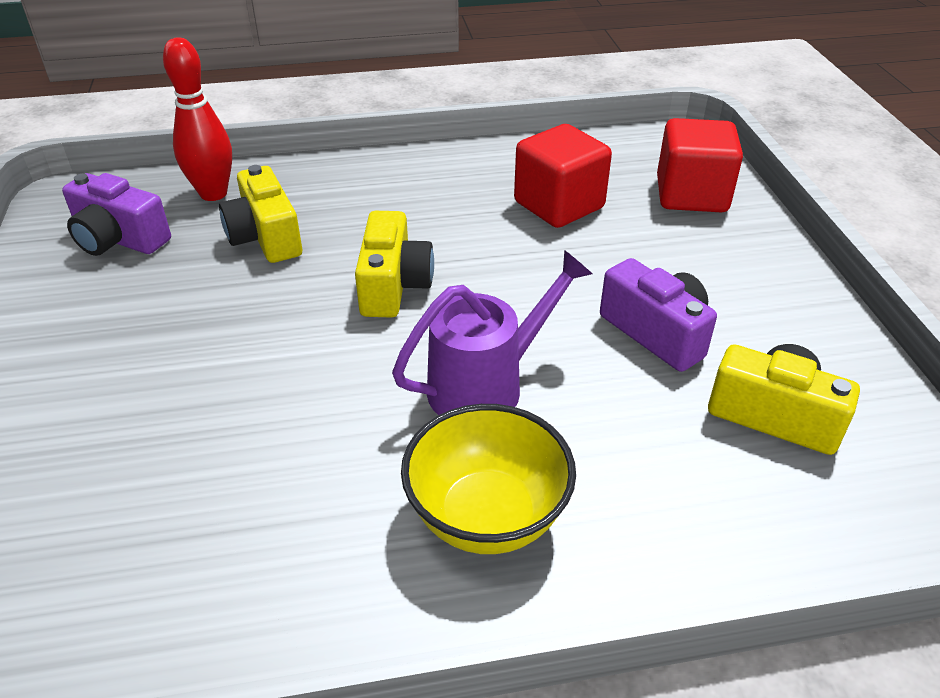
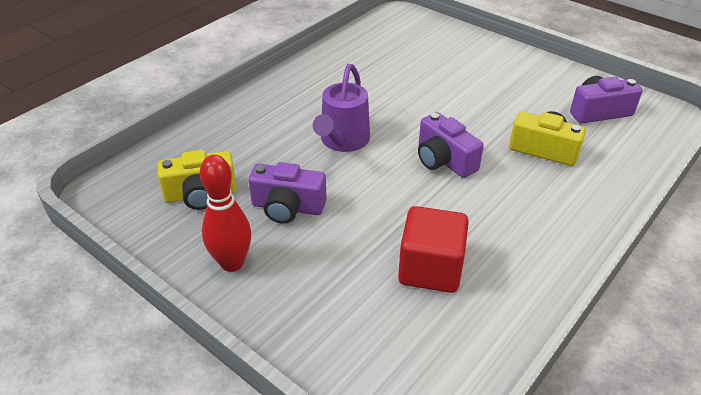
camera: 140 degrees right, 0 degrees up
red bowling pin [163,38,232,201] -> red bowling pin moved to [200,155,251,272]
yellow camera [355,211,434,318] -> purple camera [418,112,484,178]
yellow bowl [401,404,576,554] -> none
red cube [657,118,743,212] -> none

